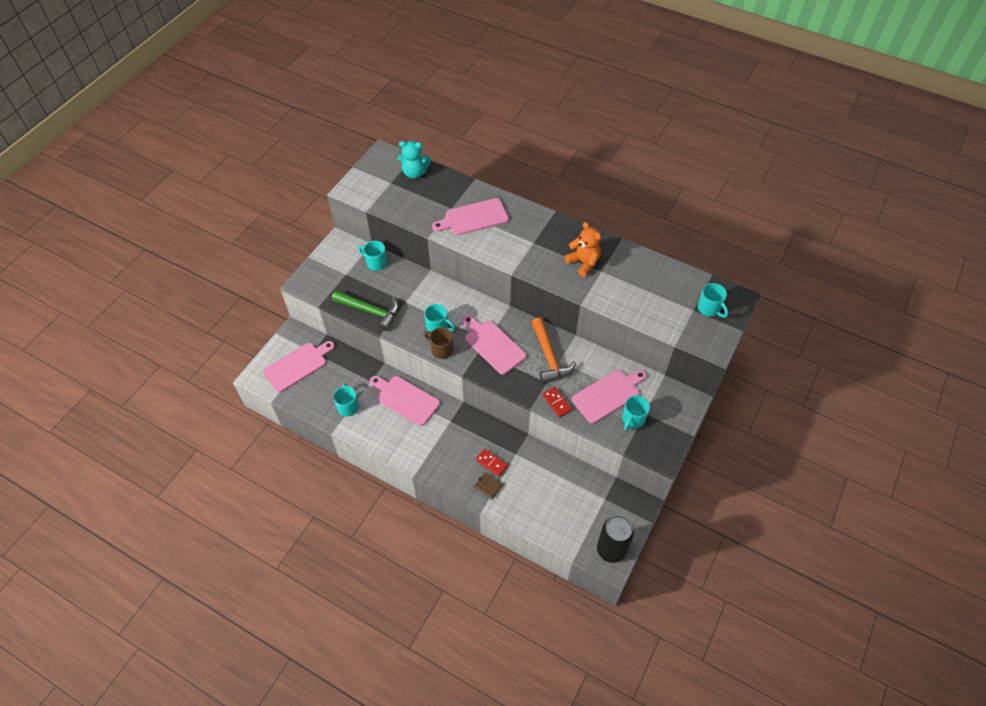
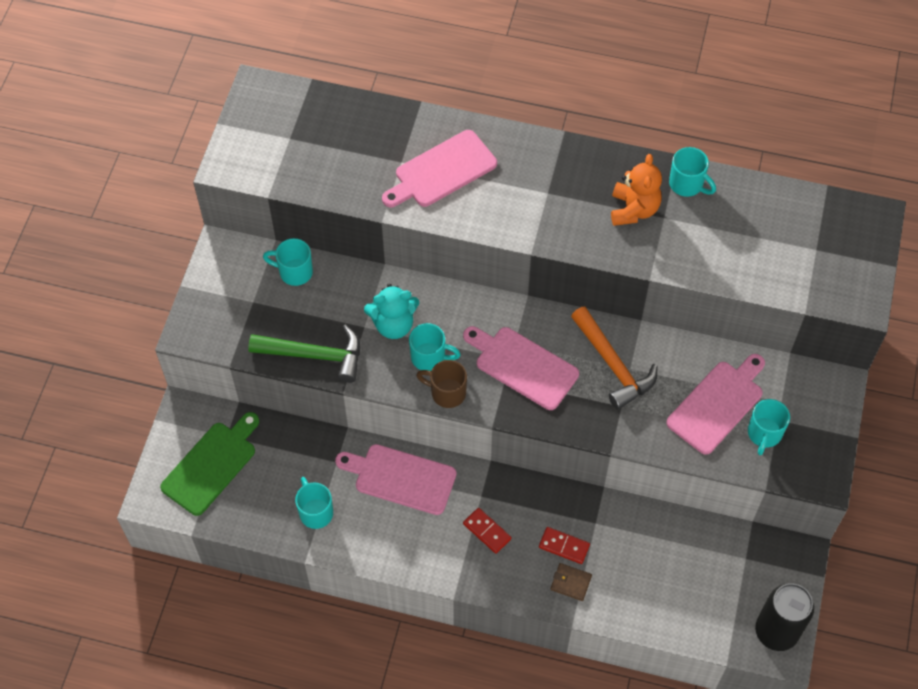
camera: 15 degrees left, 5 degrees up
pink cutting board [263,341,335,392] -> green cutting board [160,412,259,516]
turquoise teddy bear [398,141,431,179] -> turquoise teddy bear moved to [364,284,419,339]
red domino [543,387,572,417] -> red domino moved to [463,508,511,554]
orange teddy bear [565,222,601,277] -> orange teddy bear turned 60 degrees clockwise [611,154,662,226]
turquoise mug [698,283,728,318] -> turquoise mug moved to [669,147,716,197]

